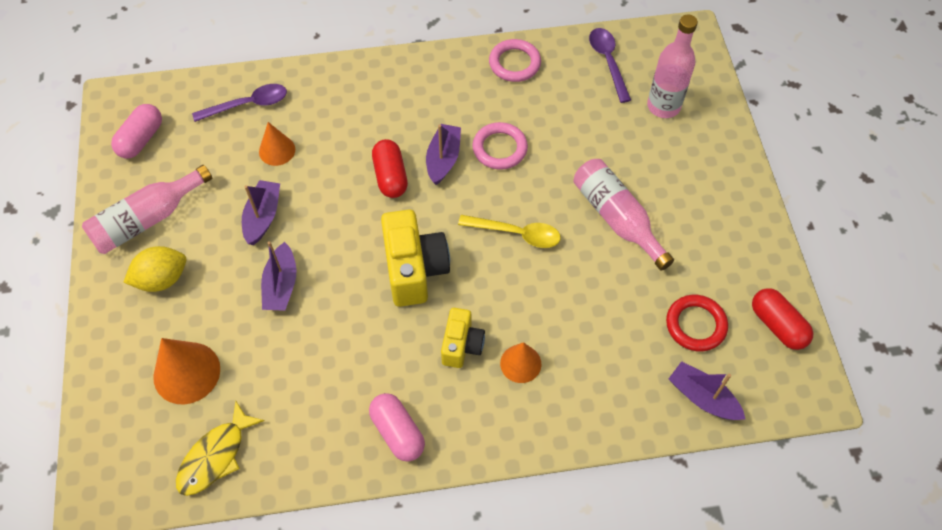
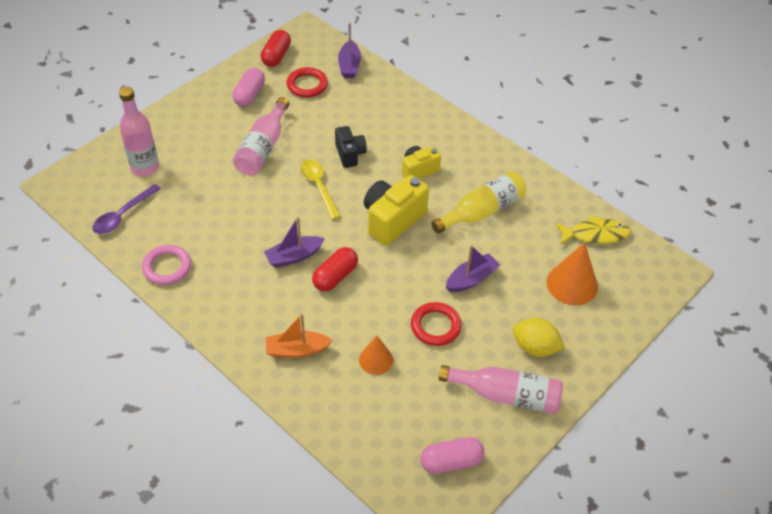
camera: 130 degrees left, 10 degrees down
purple spoon [192,84,287,122] -> none
purple boat [242,180,280,245] -> red ring [411,302,462,346]
pink capsule [369,393,425,462] -> pink capsule moved to [232,68,265,107]
pink ring [472,122,528,170] -> none
orange cone [500,342,541,383] -> none
none -> orange boat [266,313,333,358]
none -> black camera [335,126,367,168]
none -> yellow bottle [431,171,526,234]

